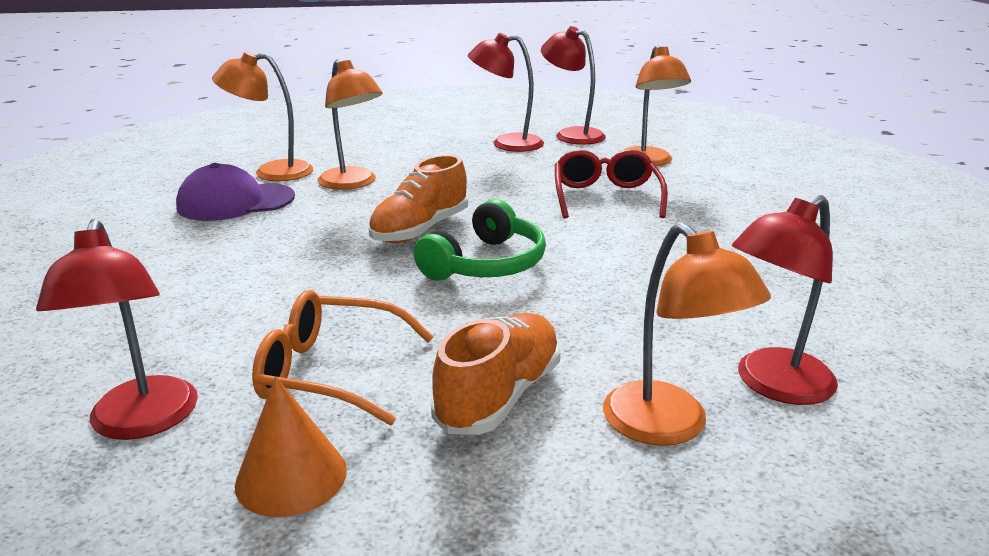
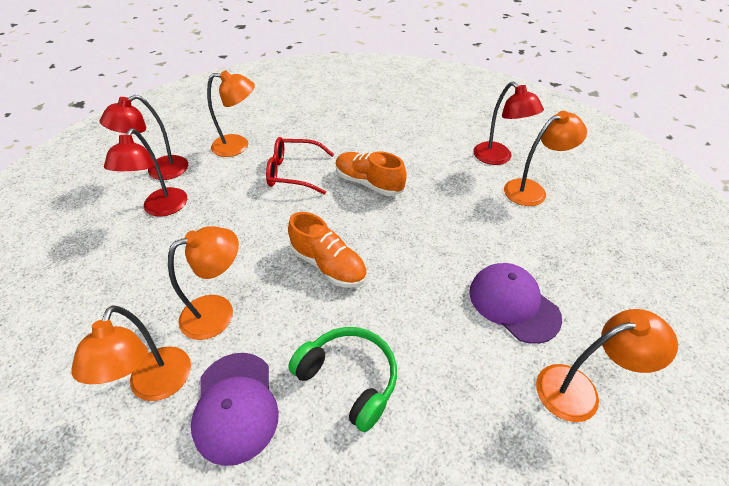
camera: 85 degrees left, 20 degrees up
red lamp [36,219,198,440] -> orange lamp [536,309,678,422]
orange cone [235,377,347,517] -> none
orange glasses [252,290,433,426] -> purple cap [469,263,562,344]
green headphones [414,199,546,280] -> green headphones moved to [288,327,397,432]
orange shoe [431,313,560,435] -> orange shoe moved to [336,151,407,196]

